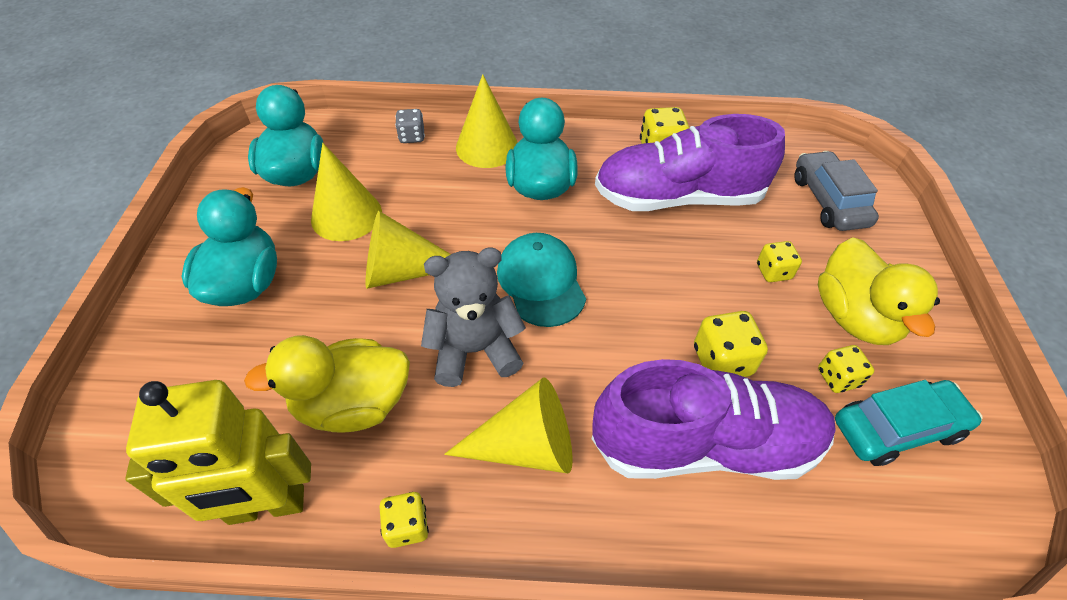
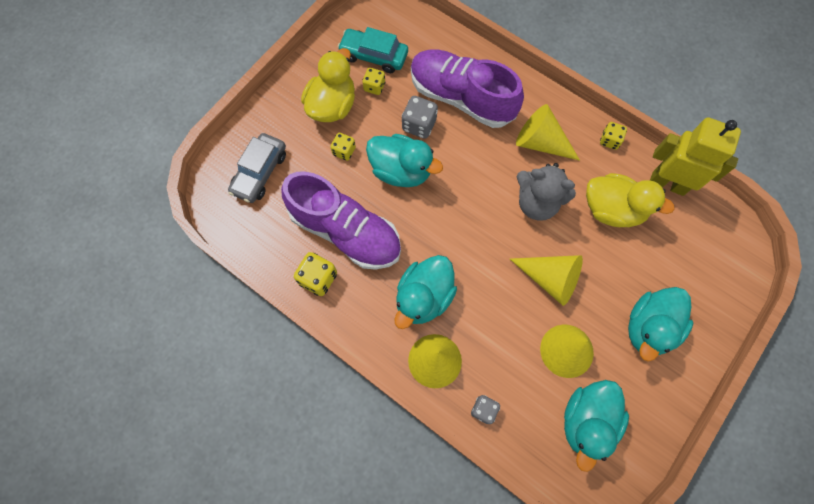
camera: 145 degrees left, 20 degrees up
turquoise cap [497,233,586,327] -> none
yellow dice [694,311,768,377] -> grey dice [402,96,438,139]
none -> turquoise duck [366,134,443,187]

